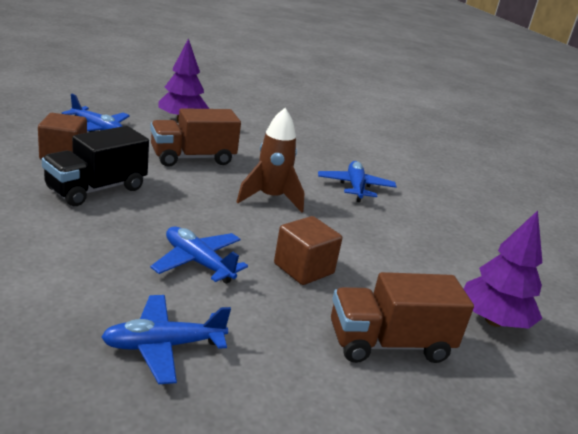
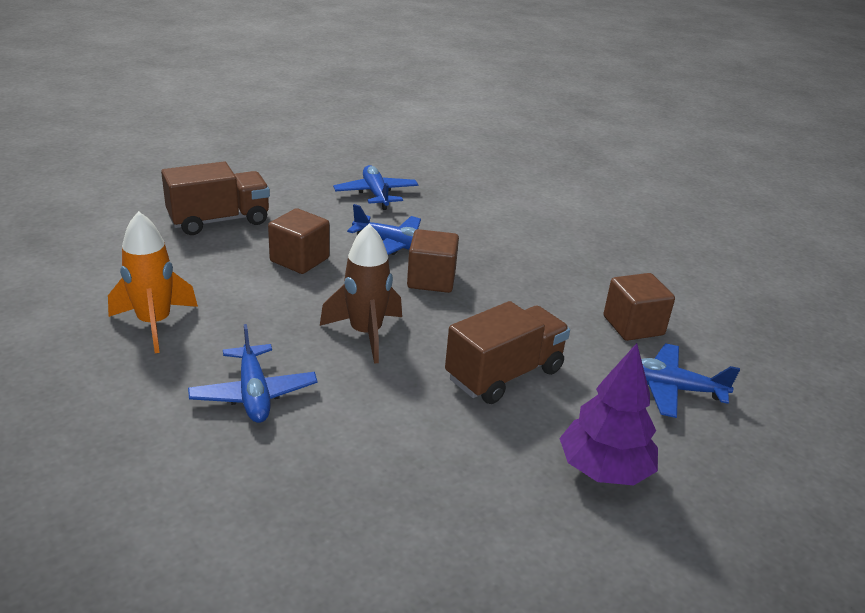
camera: 165 degrees right, 5 degrees up
black truck [42,126,149,206] -> none
blue plane [101,295,231,384] -> blue plane turned 75 degrees counterclockwise [333,165,418,210]
purple tree [464,210,542,329] -> none
none -> orange rocket [108,211,198,353]
none -> brown cube [407,229,459,293]

